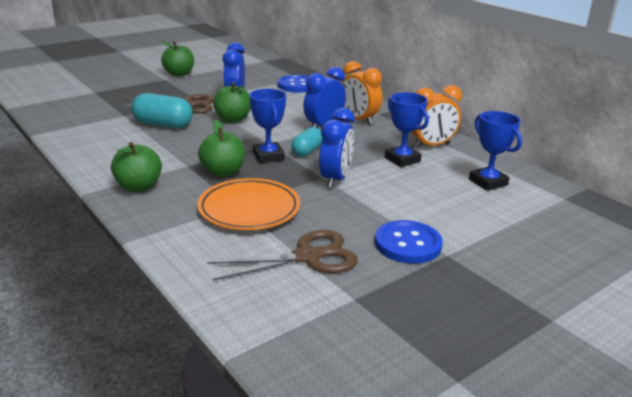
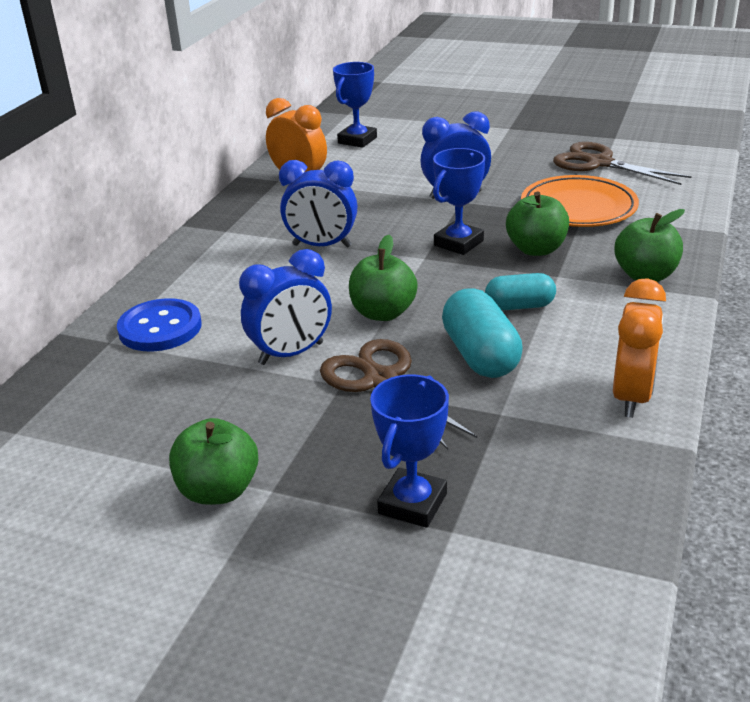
camera: 120 degrees left, 5 degrees up
turquoise capsule [291,127,322,156] -> turquoise capsule moved to [485,273,556,310]
orange clock [342,61,382,125] -> orange clock moved to [613,278,666,418]
blue button [375,220,443,264] -> none
blue trophy [385,92,429,167] -> blue trophy moved to [370,374,449,528]

